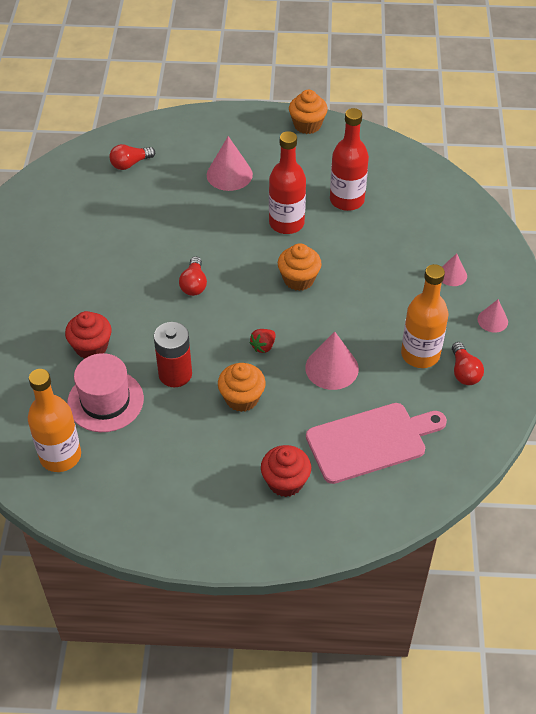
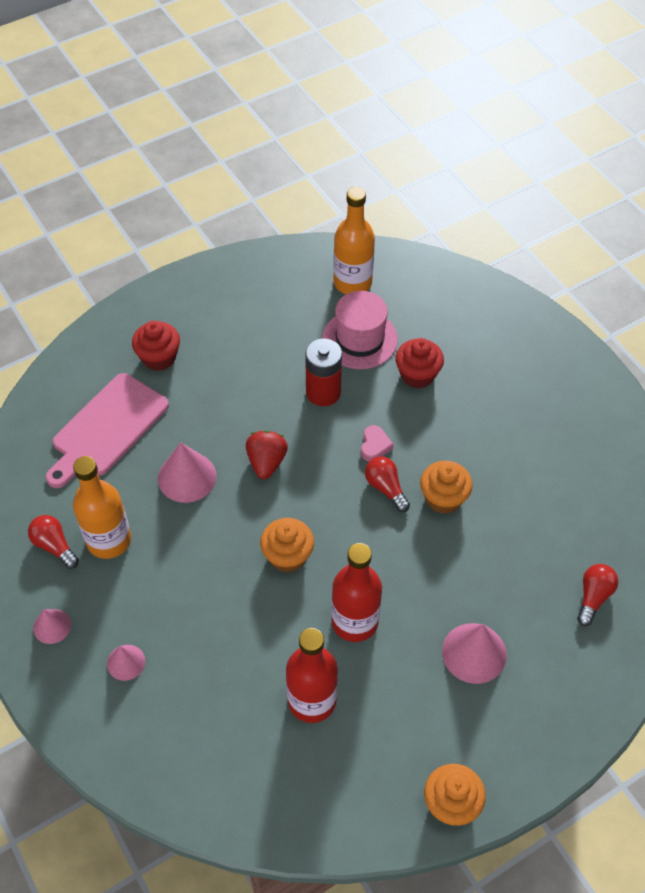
camera: 145 degrees right, 5 degrees up
orange cupcake [218,363,266,412] -> orange cupcake moved to [420,461,473,514]
red strawberry [249,329,276,353] -> red strawberry [246,430,288,479], size x1.52
none -> pink heart [361,425,394,462]

